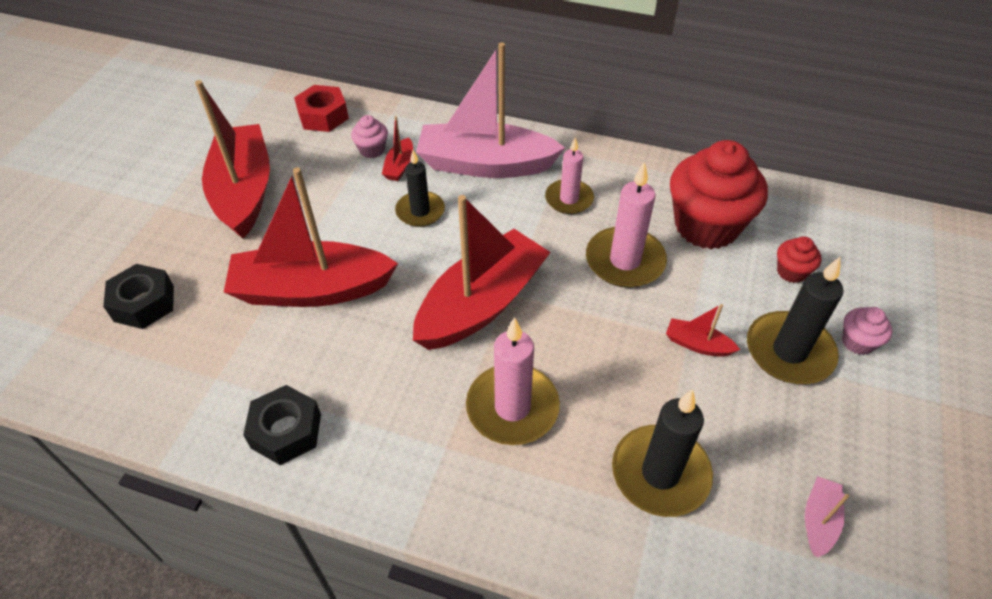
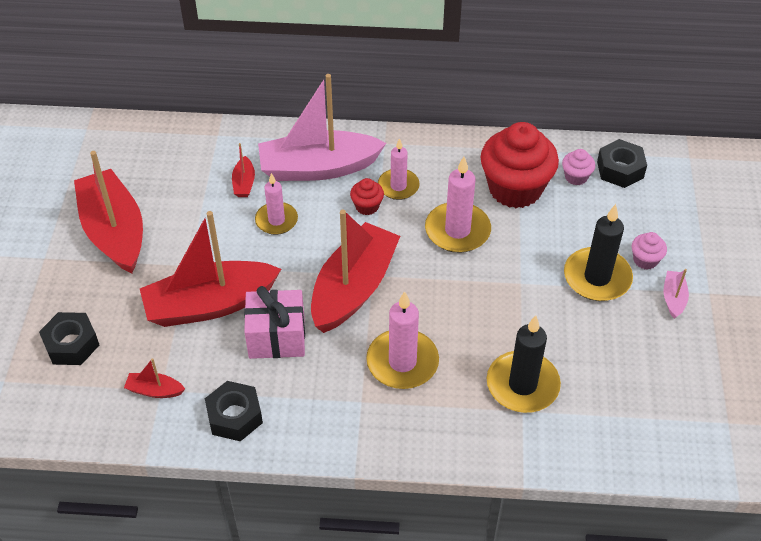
camera: 15 degrees left, 0 degrees up
red nut [294,85,349,132] -> none
pink cupcake [351,115,388,158] -> pink cupcake moved to [562,149,595,185]
black candle [395,150,445,227] -> pink candle [255,173,298,235]
red boat [666,304,740,357] -> red boat moved to [124,358,185,398]
red cupcake [777,237,822,283] -> red cupcake moved to [350,178,384,215]
pink boat [805,476,849,557] -> pink boat moved to [663,269,689,319]
none -> pink gift [244,286,305,359]
none -> black nut [597,139,647,188]

